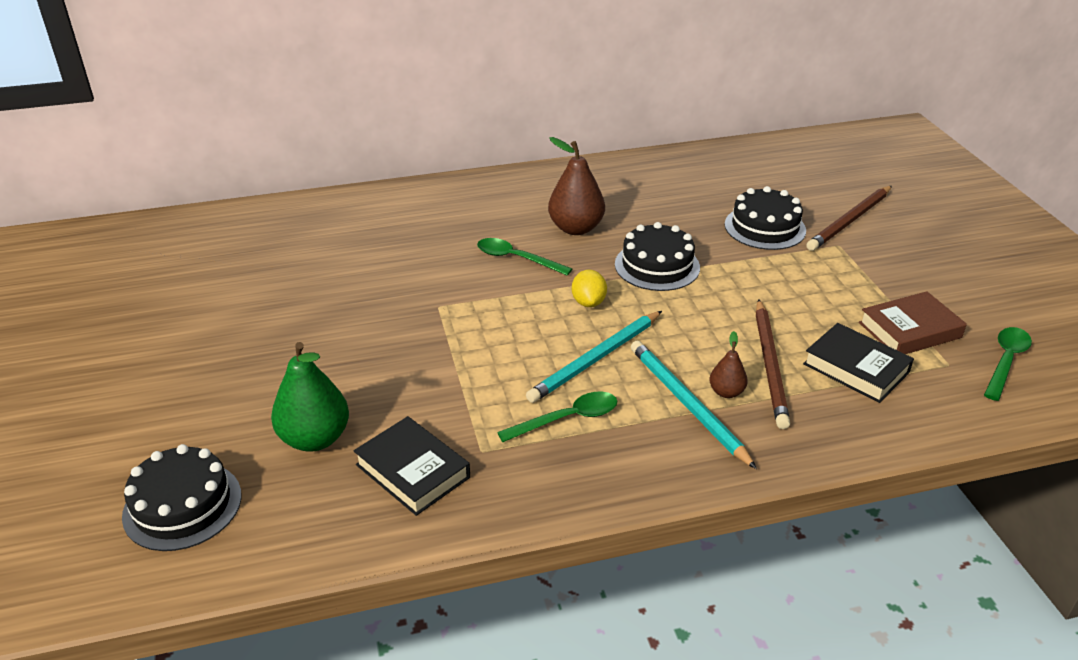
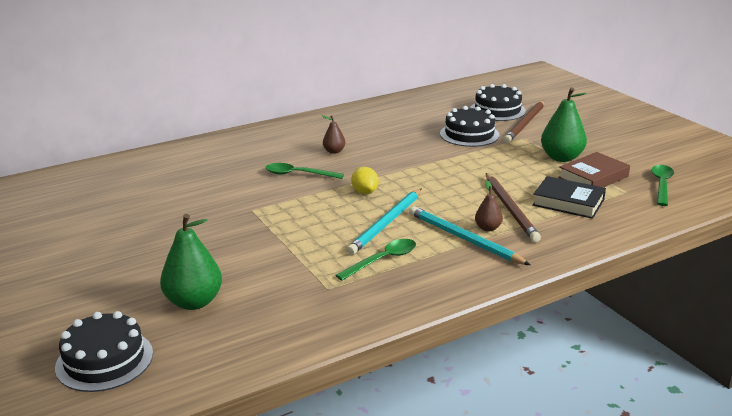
camera: 15 degrees left, 10 degrees down
black book [354,416,470,516] -> none
brown pear [548,137,605,235] -> brown pear [321,115,345,154], size x0.53
black cake [615,222,700,291] -> black cake moved to [470,84,526,121]
none -> green pear [541,88,587,162]

